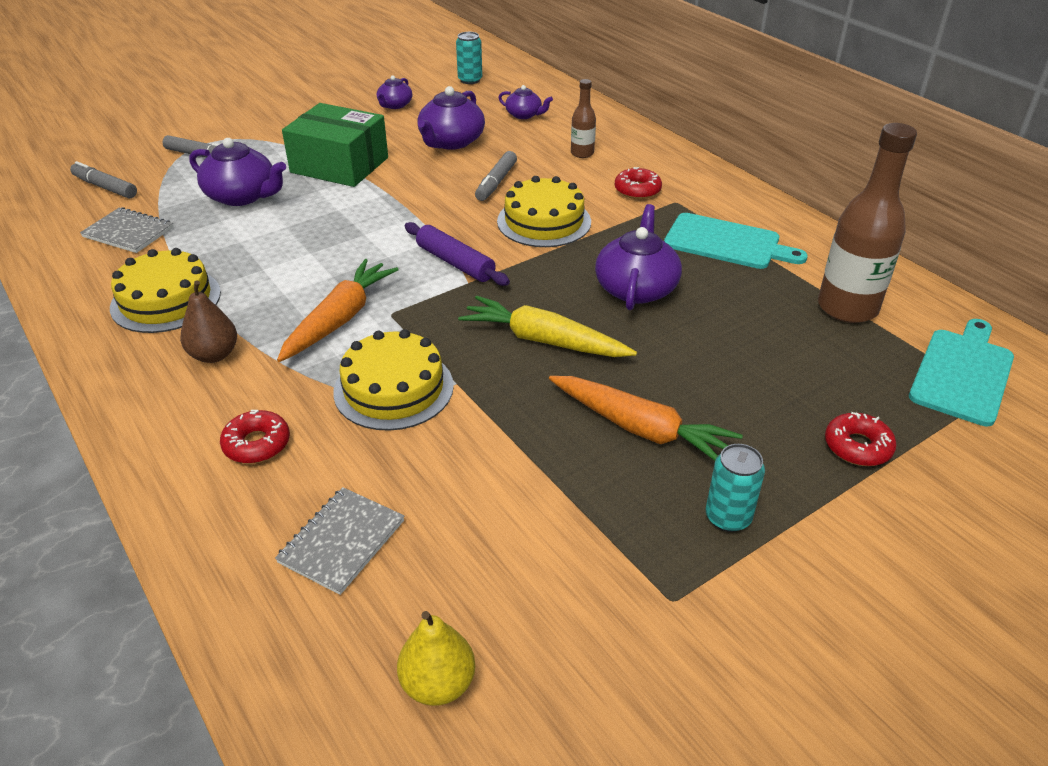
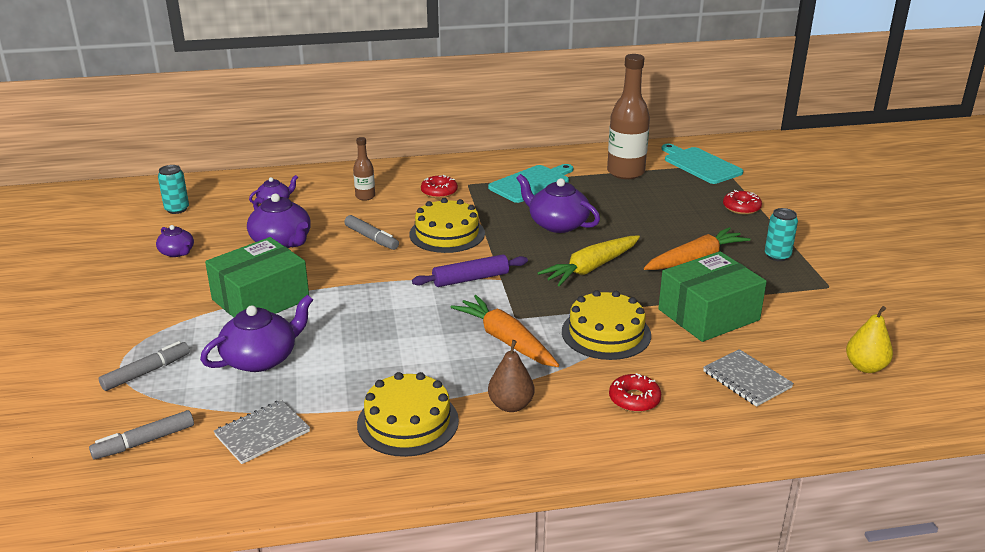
camera: 65 degrees left, 10 degrees down
none -> green box [658,251,767,342]

